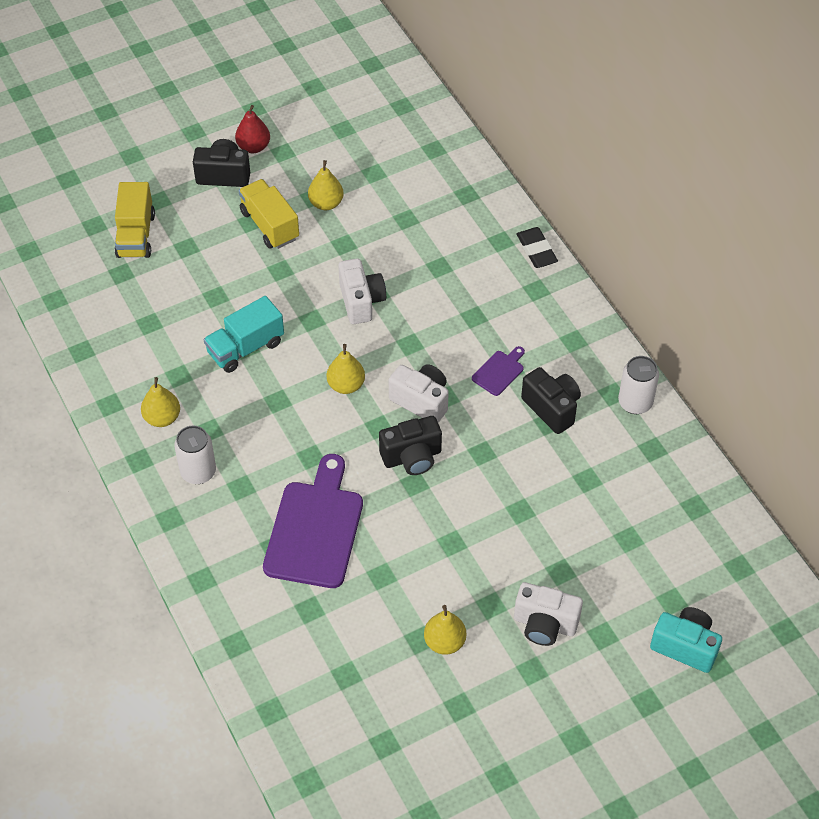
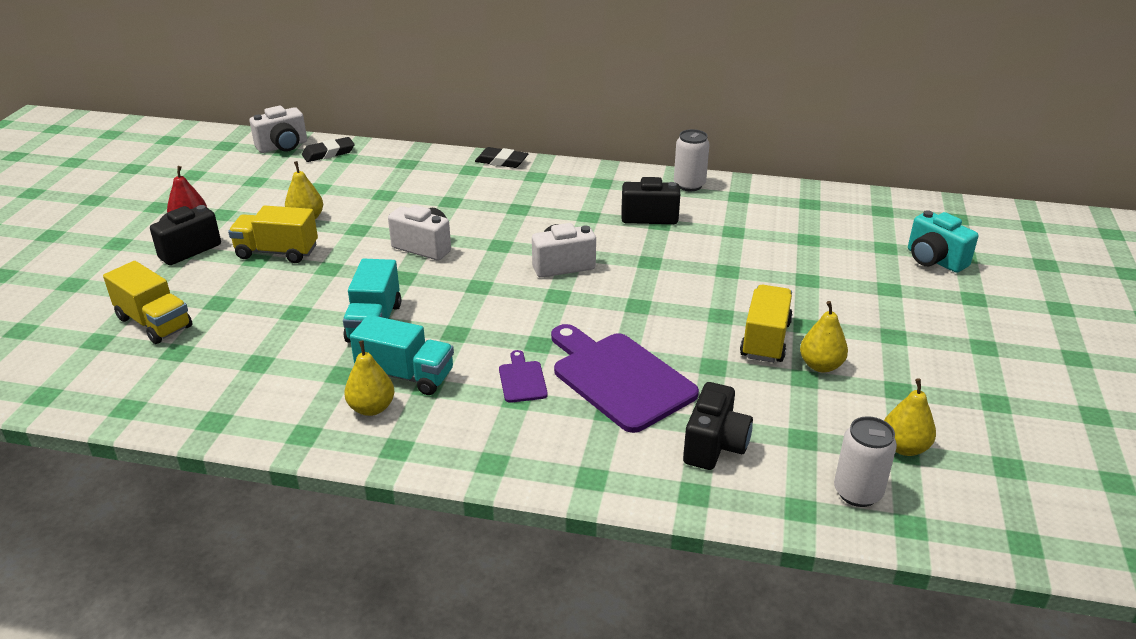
camera: 50 degrees left, 20 degrees down
white can [174,425,216,484] -> white can moved to [834,416,897,507]
yellow pear [327,344,365,394] -> yellow pear moved to [884,378,936,456]
black camera [379,416,442,475] -> black camera moved to [683,382,753,470]
purple cutting board [472,346,525,396] -> purple cutting board moved to [499,350,548,403]
white camera [514,582,583,646] -> white camera moved to [249,106,307,153]
turquoise camera [650,607,722,673] -> turquoise camera turned 105 degrees counterclockwise [908,210,978,273]
none -> black eraser [302,137,355,162]
none -> turquoise truck [350,315,454,395]
none -> yellow truck [740,285,793,363]

